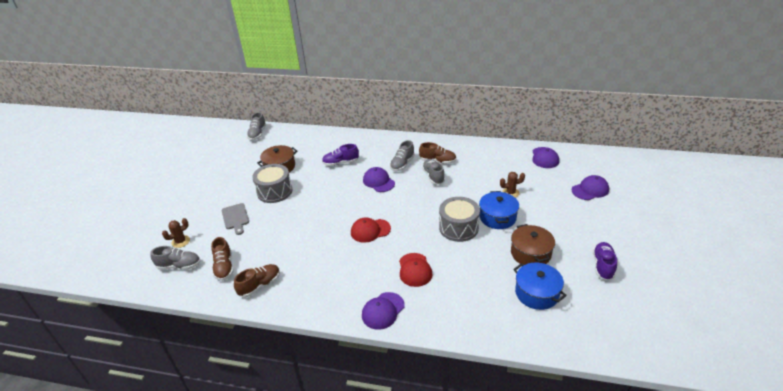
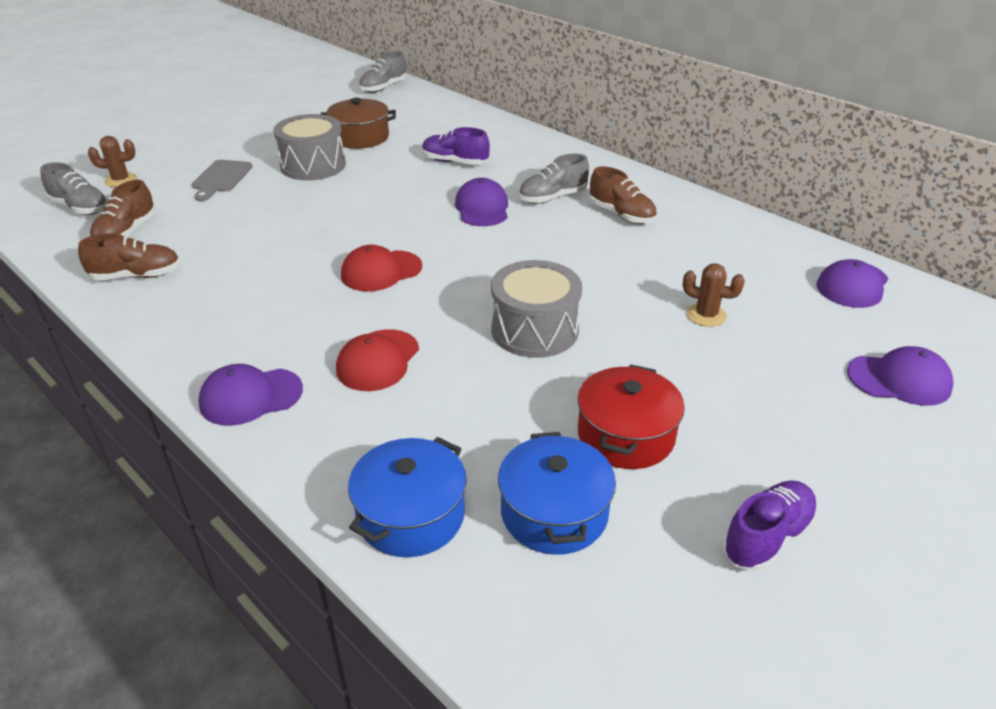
camera: 30 degrees right, 0 degrees up
red cap [351,218,391,243] -> red cap turned 45 degrees counterclockwise [341,245,422,292]
grey shoe [422,159,445,185] -> none
blue pot [479,191,519,229] -> blue pot moved to [348,437,467,557]
brown pot [511,224,555,265] -> red pot [578,364,685,469]

